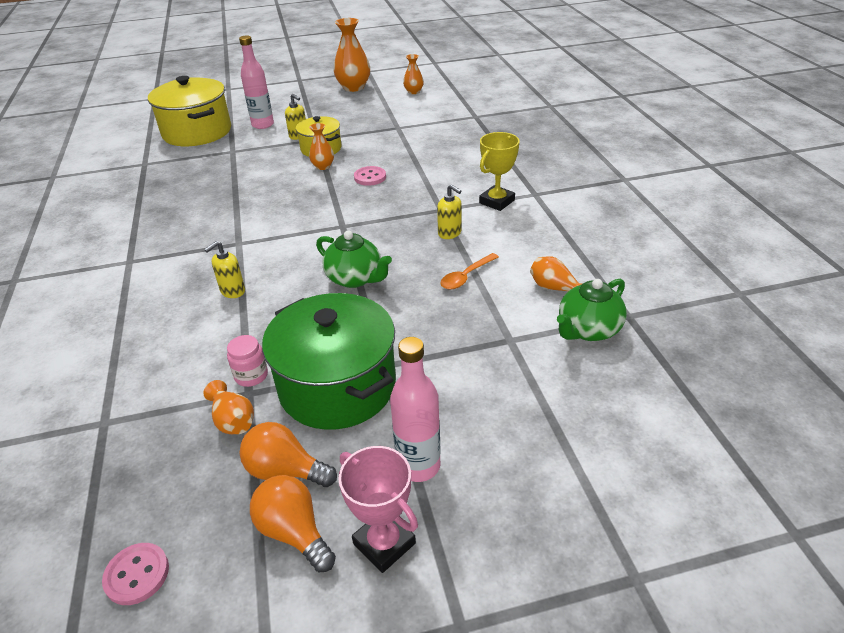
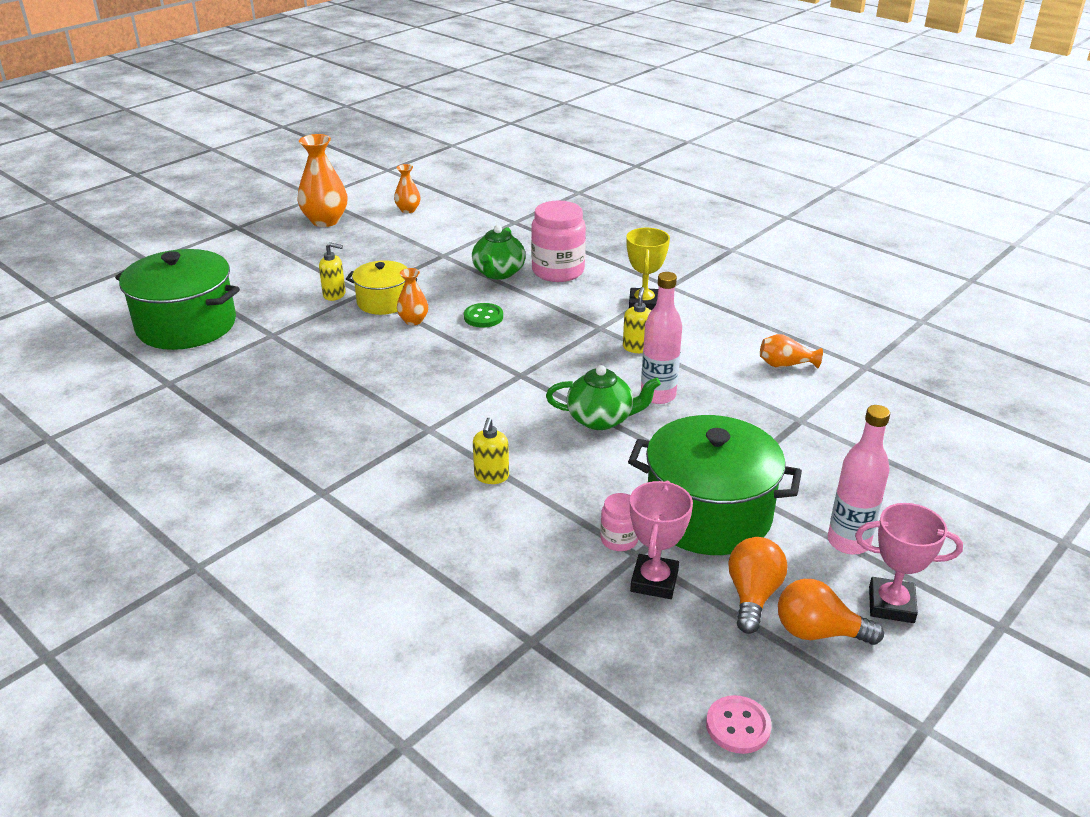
camera: 35 degrees left, 5 degrees down
yellow pot [148,76,231,146] -> green pot [115,249,240,350]
orange vase [203,380,254,434] -> pink trophy [630,481,693,599]
pink bottle [239,36,274,129] -> pink bottle moved to [641,272,682,404]
orange light bulb [240,422,337,487] -> orange light bulb turned 120 degrees clockwise [728,537,787,634]
pink button [354,166,386,186] -> green button [464,303,503,328]
yellow soap dispenser [437,184,462,239] -> yellow soap dispenser turned 90 degrees counterclockwise [623,287,651,353]
orange spoon [440,253,499,290] -> none
green teapot [557,279,627,341] -> green teapot moved to [472,225,526,280]
none -> pink jar [531,201,586,282]

